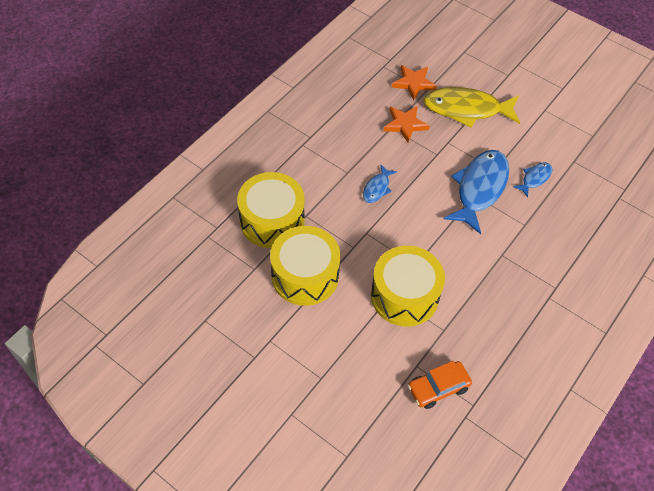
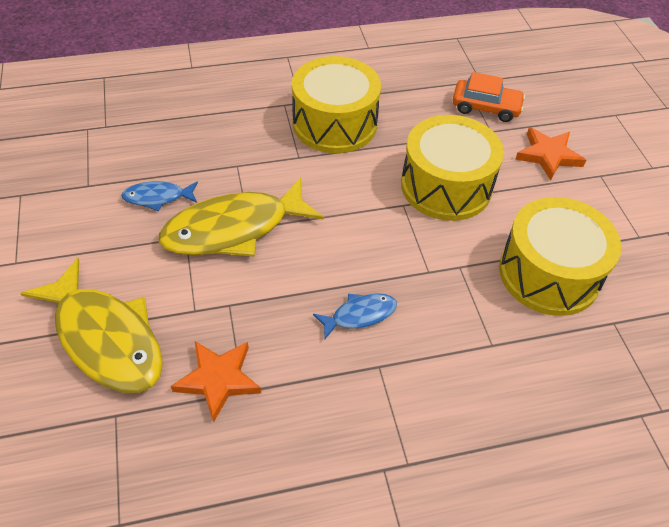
camera: 140 degrees left, 5 degrees down
yellow drum [237,172,305,248] -> yellow drum moved to [292,56,381,153]
orange star [392,65,437,100] -> orange star moved to [515,127,586,181]
blue fish [444,150,509,234] -> yellow fish [158,177,323,257]

